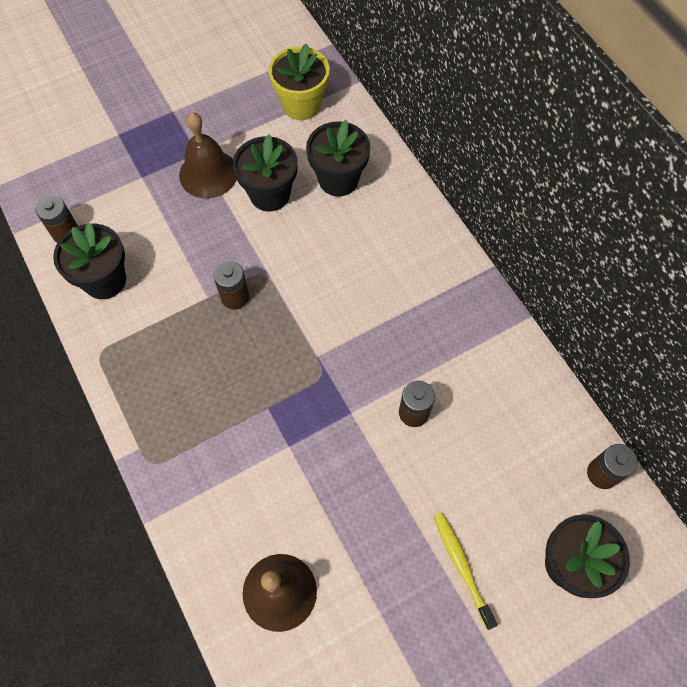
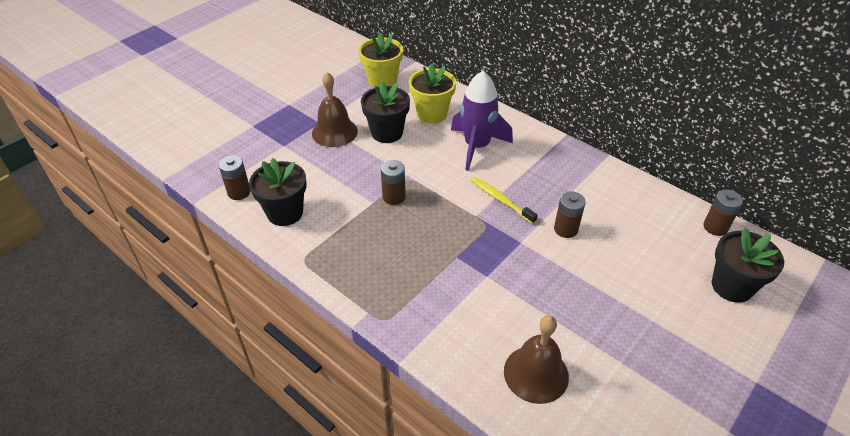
camera: 20 degrees left, 20 degrees down
black flower pot [306,120,370,196] -> yellow flower pot [409,63,456,124]
yellow toothbrush [434,512,497,630] -> yellow toothbrush moved to [471,177,538,224]
none -> purple rocket [451,71,513,171]

